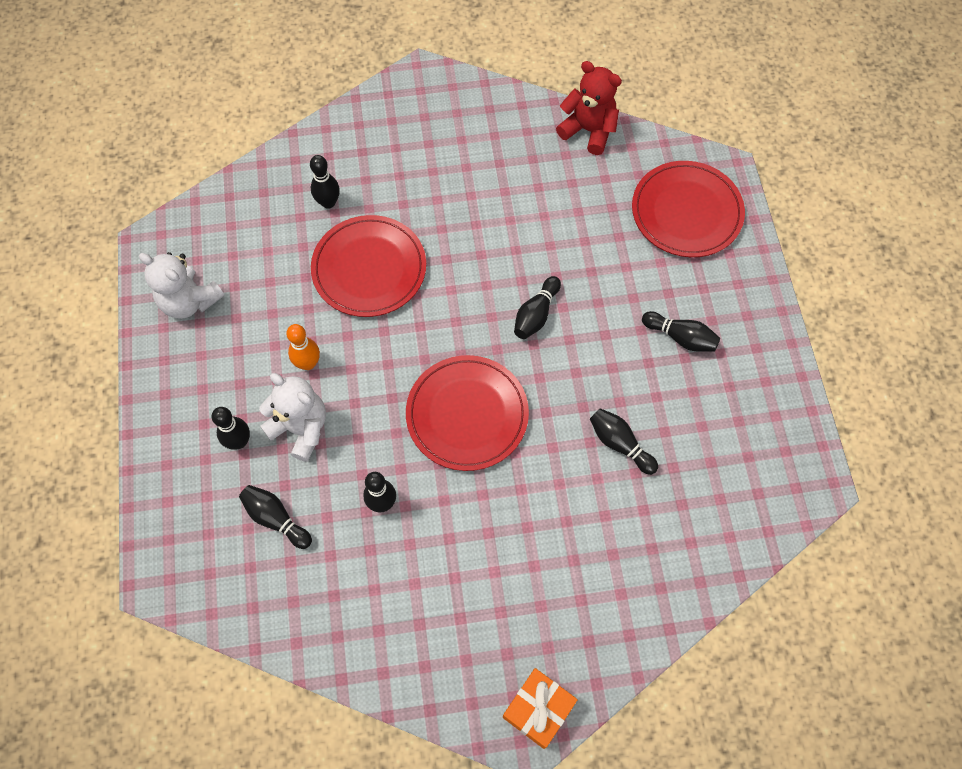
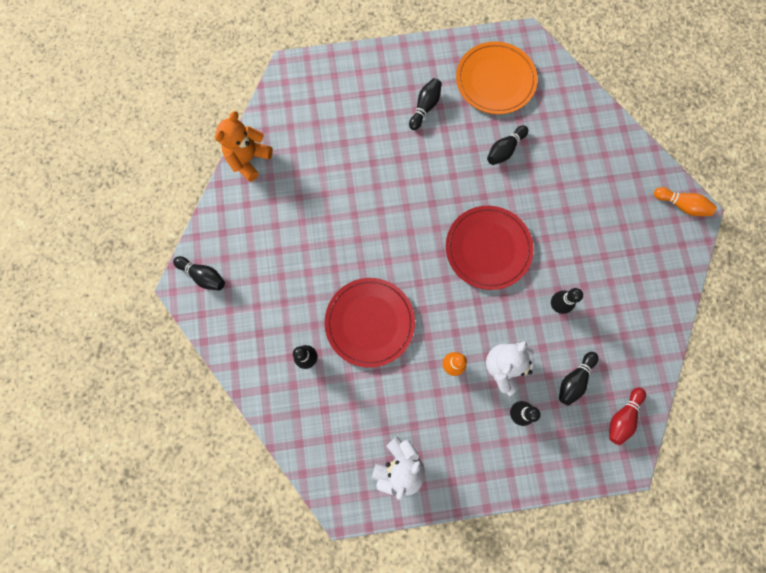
camera: 90 degrees left, 10 degrees up
orange gift [503,668,578,749] -> orange bowling pin [654,187,717,216]
black bowling pin [514,276,561,339] -> black bowling pin moved to [173,256,225,290]
red teddy bear [556,61,622,155] -> orange teddy bear [215,111,273,182]
red plate [632,161,745,257] -> none
none -> orange plate [456,42,537,114]
none -> red bowling pin [609,388,646,445]

